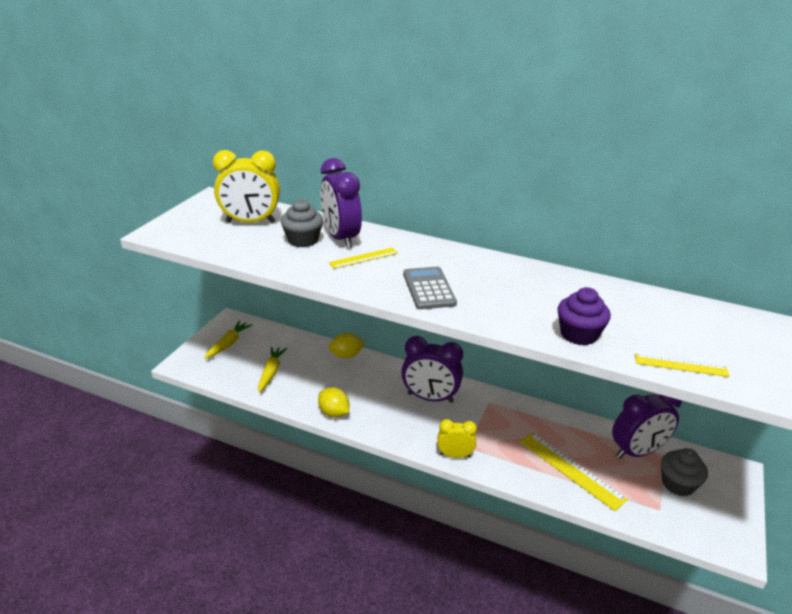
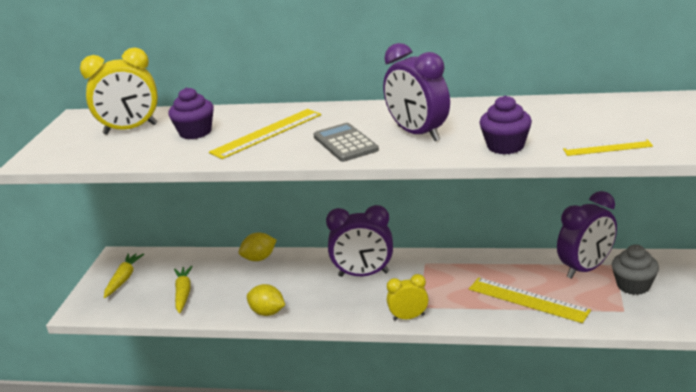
camera: 10 degrees left, 5 degrees down
grey cupcake [281,199,323,247] -> purple cupcake [168,87,214,139]
purple clock [320,158,362,248] -> purple clock moved to [383,43,450,141]
yellow ruler [329,248,398,269] -> yellow ruler [209,109,321,159], size x1.67

